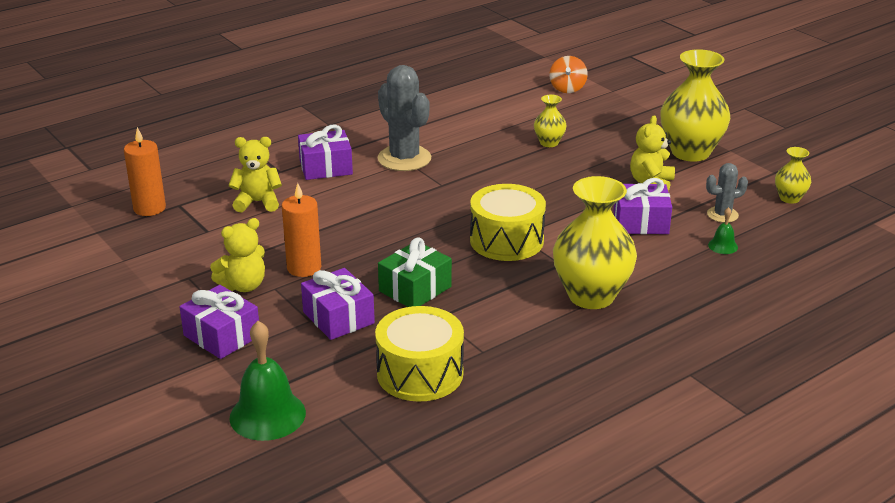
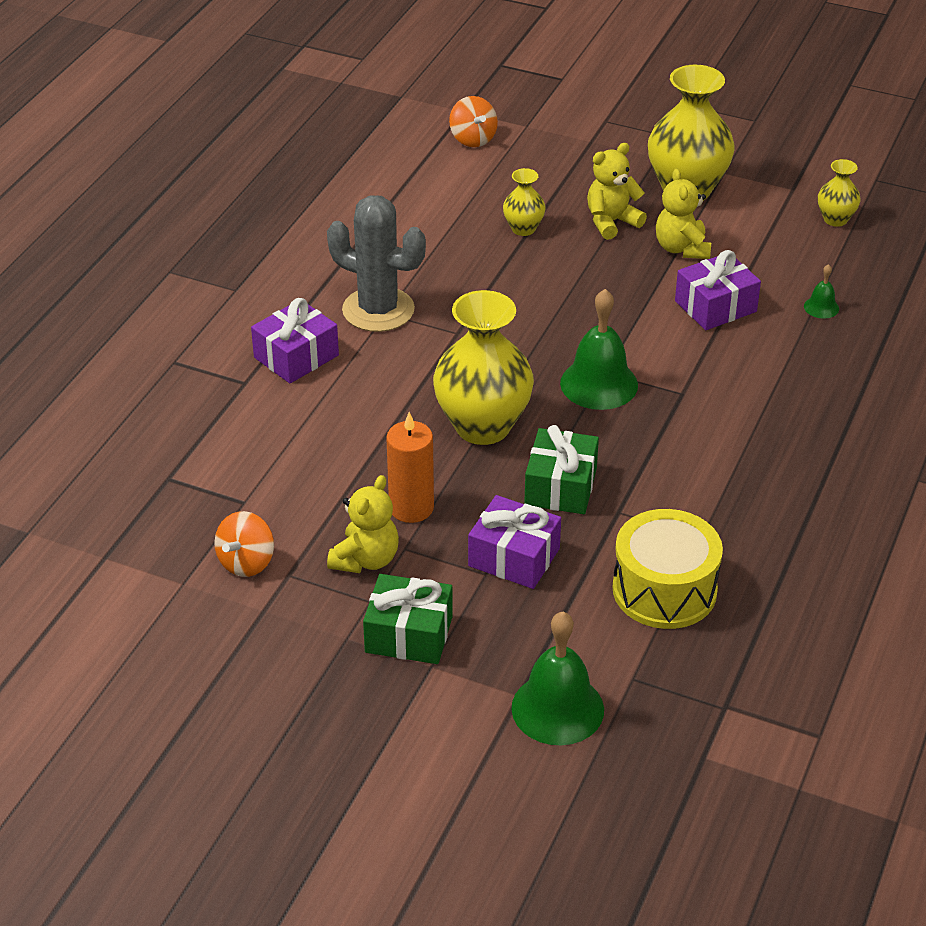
camera: 30 degrees left, 10 degrees up
orange candle [124,127,166,216] -> none
purple gift [180,285,259,359] -> green gift [363,574,453,664]
yellow teddy bear [228,137,282,212] -> yellow teddy bear moved to [587,143,647,240]
yellow drum [470,184,546,261] -> green bell [560,289,638,410]
yellow vase [553,176,637,309] -> yellow vase moved to [433,290,534,445]
grey cactus [706,163,748,223] -> none
none -> orange spinning top [214,511,274,577]

